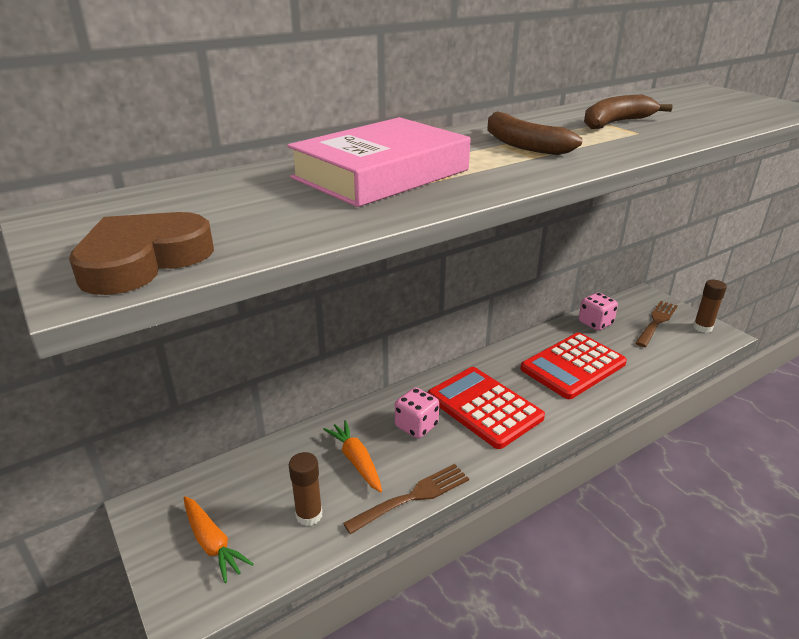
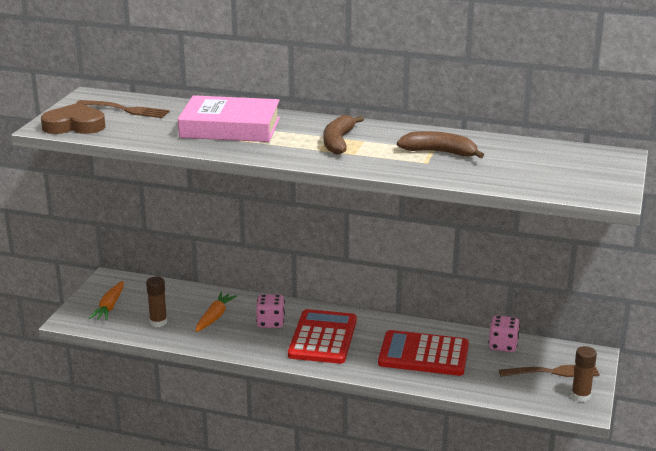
camera: 50 degrees right, 5 degrees down
brown fork [343,464,469,534] -> brown fork moved to [76,100,170,118]

